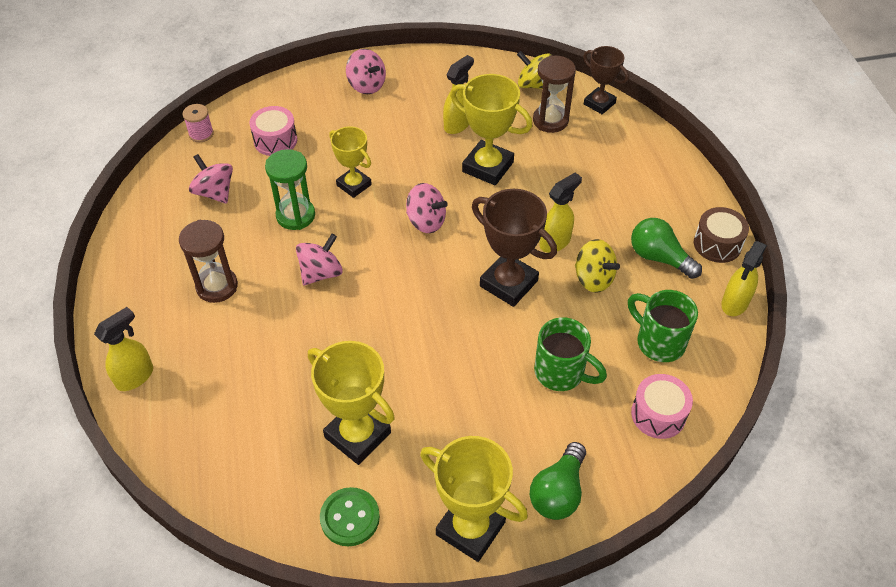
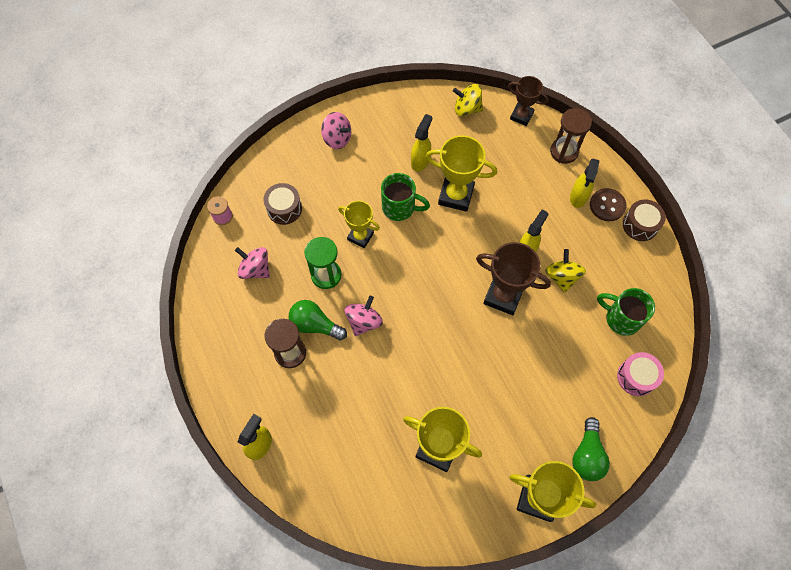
camera: 15 degrees left, 15 degrees up
pink drum [249,106,297,156] -> brown drum [263,183,302,225]
green button [320,487,380,546] -> none
pink spinning top [406,183,448,233] -> none
brown hourglass [533,55,576,133] -> brown hourglass moved to [550,108,592,164]
green mug [534,317,607,391] -> green mug moved to [381,173,430,221]
yellow spinning top [575,239,620,293] -> yellow spinning top turned 120 degrees counterclockwise [545,249,586,293]
green light bulb [631,218,702,279] -> green light bulb moved to [289,300,347,341]
yellow spray bottle [721,241,767,316] -> yellow spray bottle moved to [570,158,599,208]
none -> brown button [590,188,626,221]

